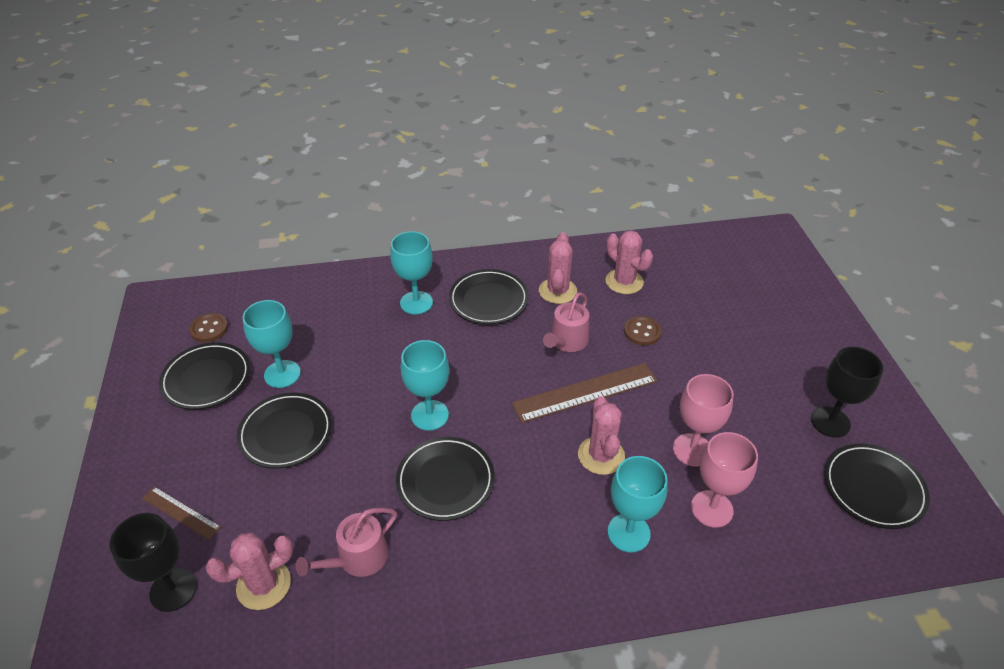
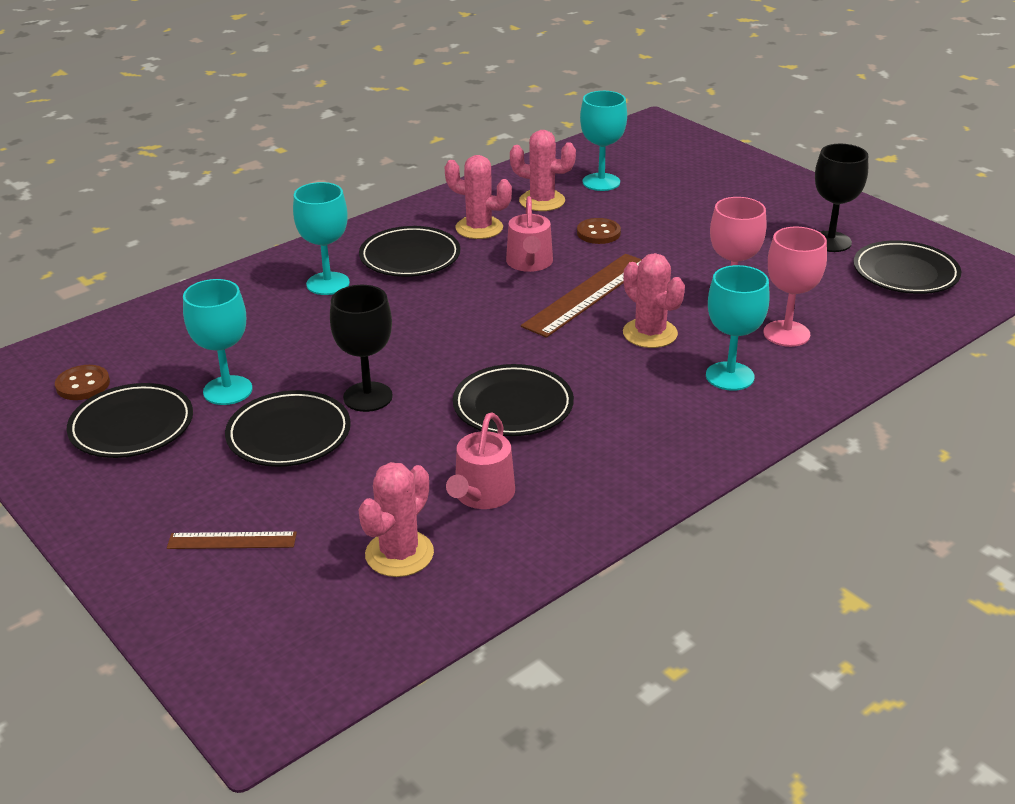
camera: 30 degrees left, 10 degrees down
black goblet [110,513,197,612] -> black goblet moved to [330,285,393,412]
turquoise goblet [400,340,449,431] -> turquoise goblet moved to [580,91,627,191]
pink cactus [539,232,577,304] -> pink cactus turned 45 degrees counterclockwise [445,155,512,239]

